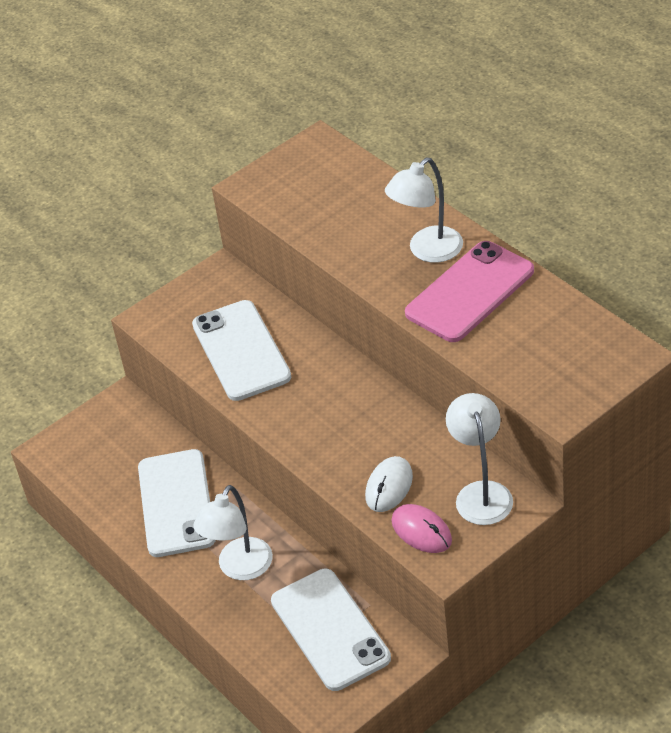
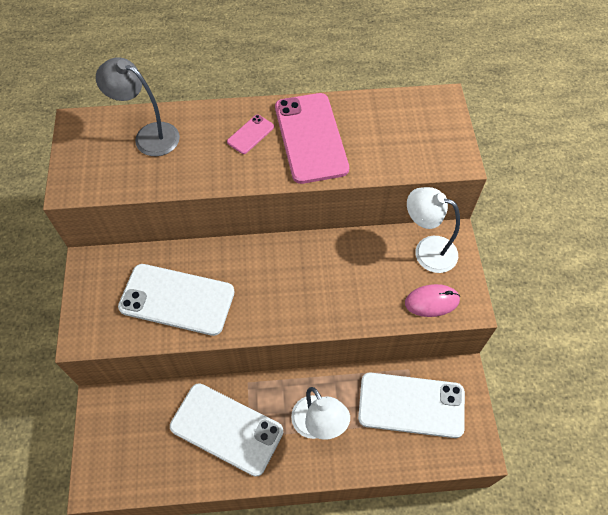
camera: 60 degrees left, 15 degrees up
white mouse [365,456,413,512] -> none
white lamp [385,158,463,263] -> pink phone [227,115,274,154]
none -> grey lamp [96,57,180,156]

